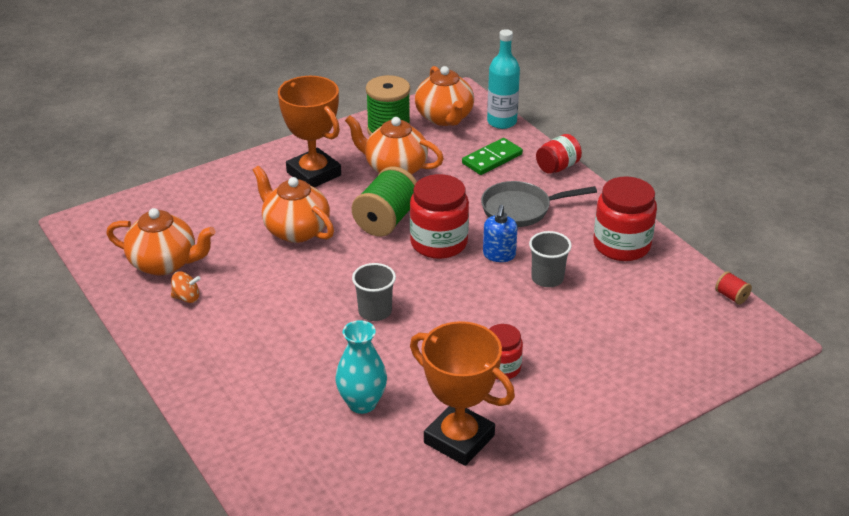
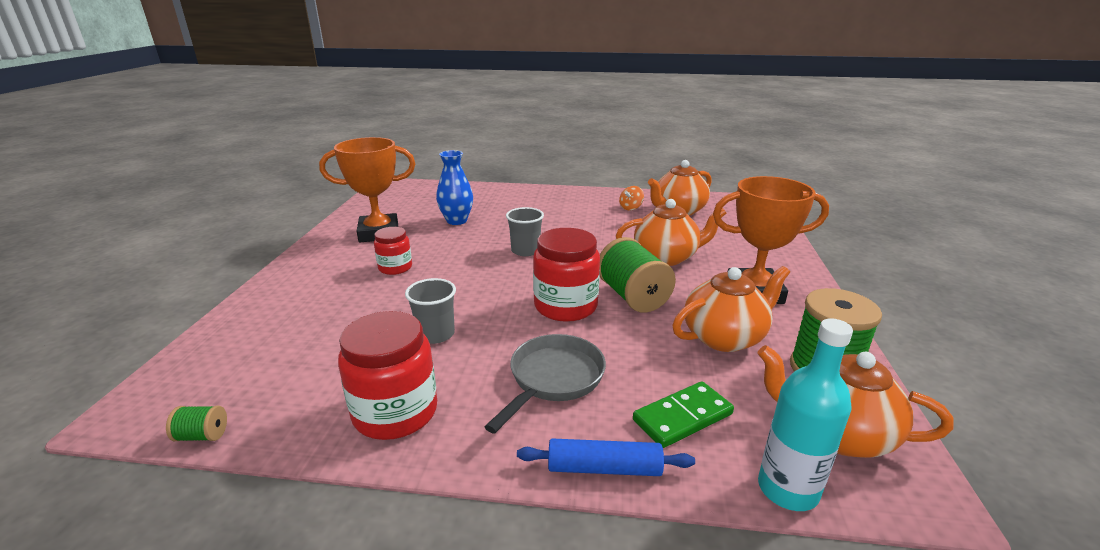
camera: 130 degrees right, 10 degrees down
turquoise vase [335,320,387,414] -> blue vase [436,150,473,225]
green domino [462,138,523,175] -> green domino turned 60 degrees clockwise [633,381,734,448]
blue soap dispenser [483,204,517,262] -> none
red jar [536,134,582,174] -> blue rolling pin [517,439,695,476]
red spool [715,271,752,305] -> green spool [166,406,227,441]

